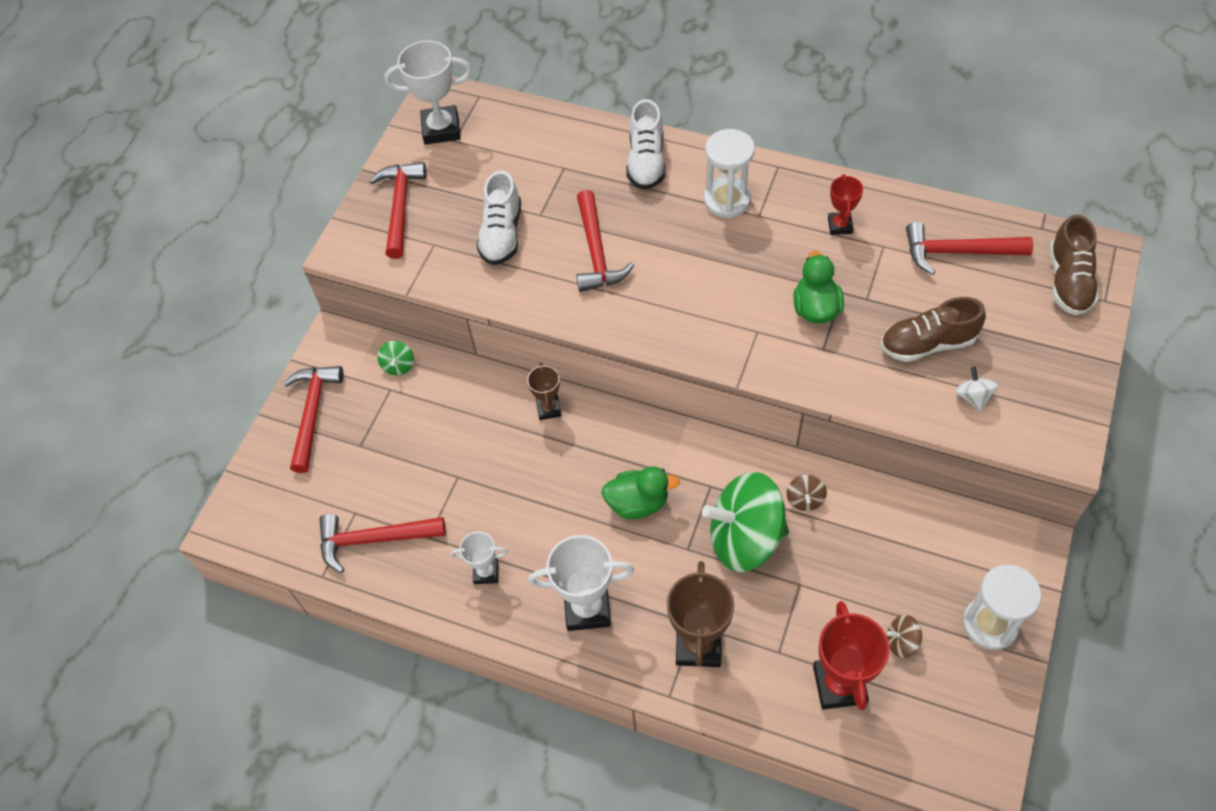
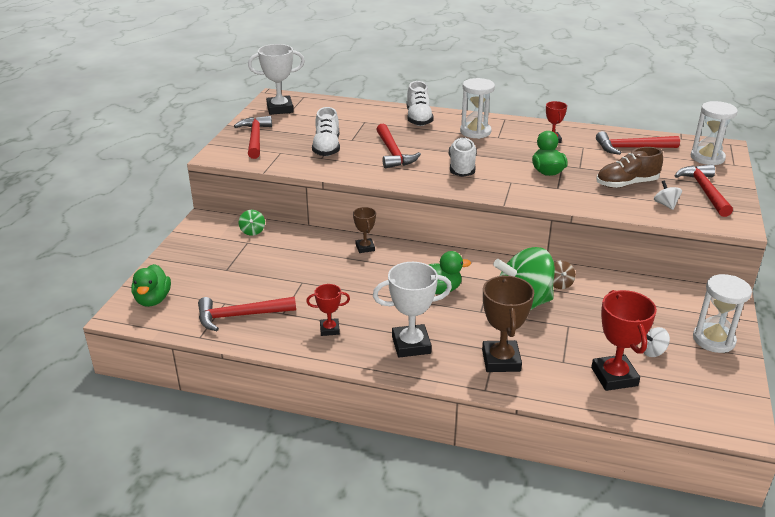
camera: 10 degrees left, 25 degrees down
red hammer [283,366,344,473] -> red hammer moved to [674,165,733,217]
white trophy [451,532,508,584] -> red trophy [306,284,350,336]
brown spinning top [887,615,922,658] -> white spinning top [641,327,670,357]
brown shoe [1050,214,1099,315] -> white hourglass [691,101,738,165]
none -> green duck [131,264,171,307]
none -> white shoe [449,137,477,177]

